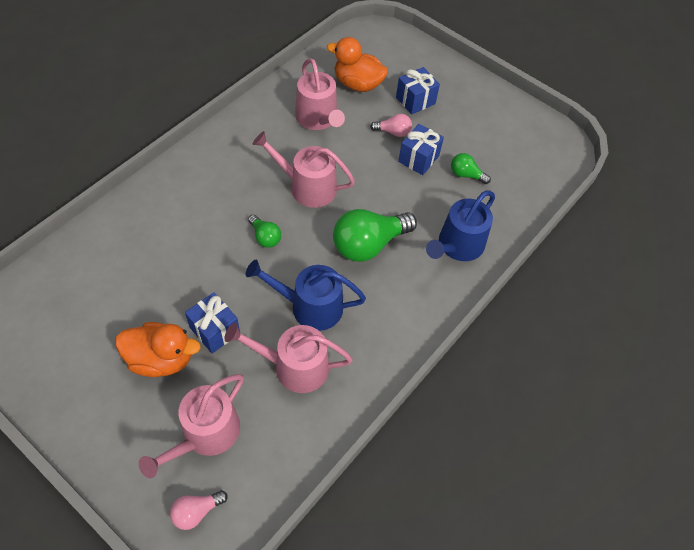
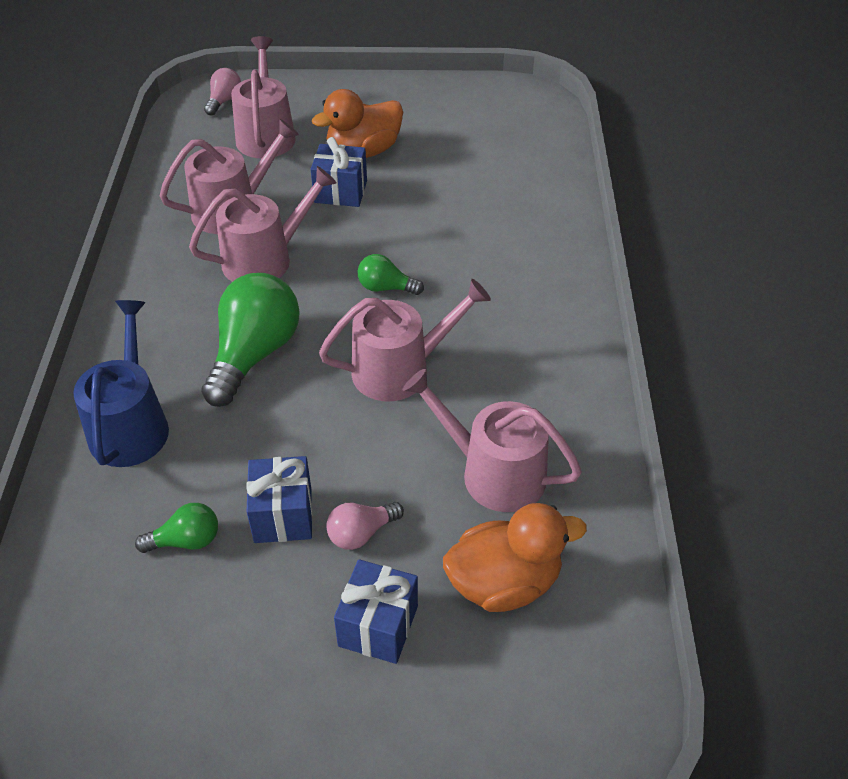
camera: 145 degrees right, 10 degrees down
blue watering can [246,260,366,331] -> pink watering can [189,166,337,282]

